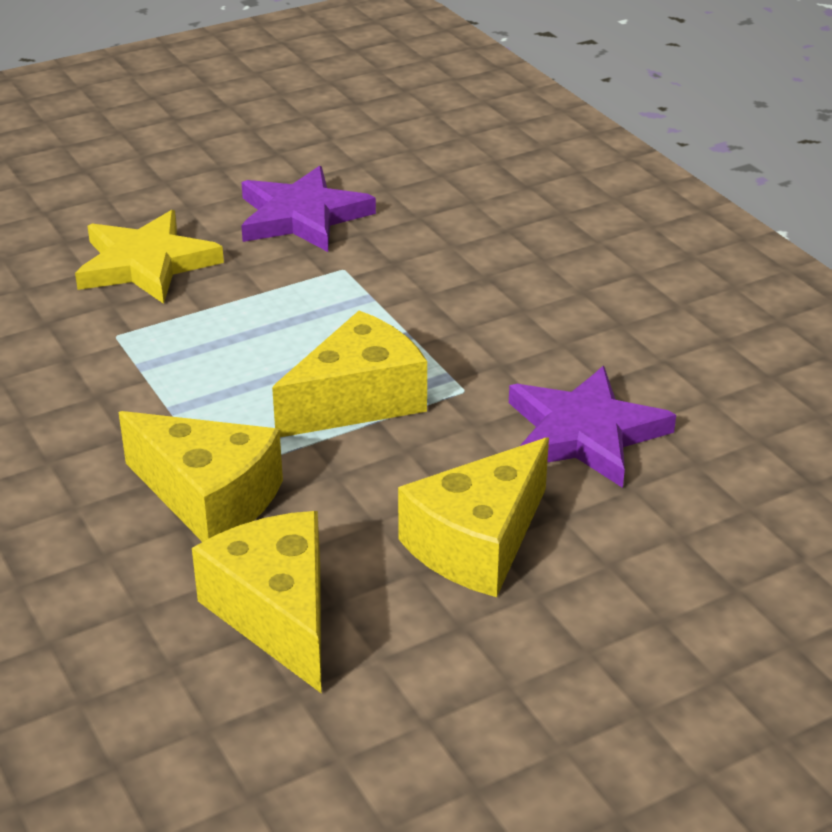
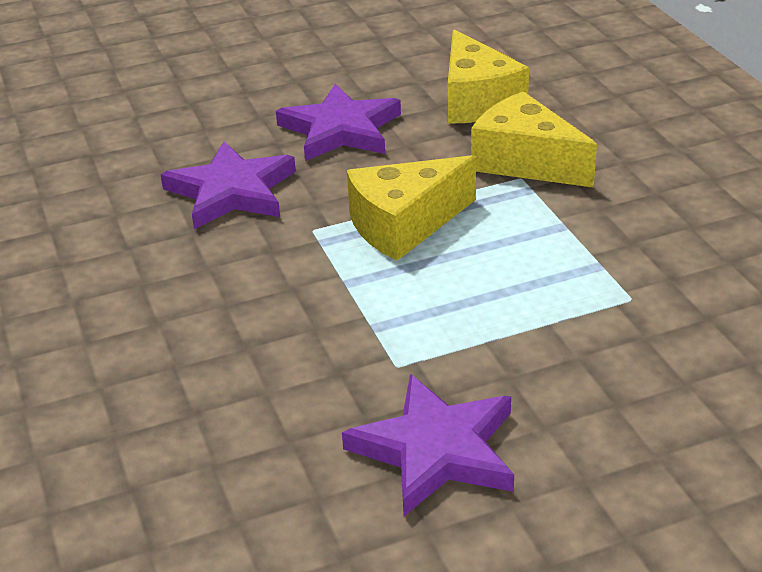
camera: 170 degrees left, 0 degrees up
yellow star [75,210,224,304] -> none
yellow cheese [398,437,549,597] -> purple star [276,84,401,161]

